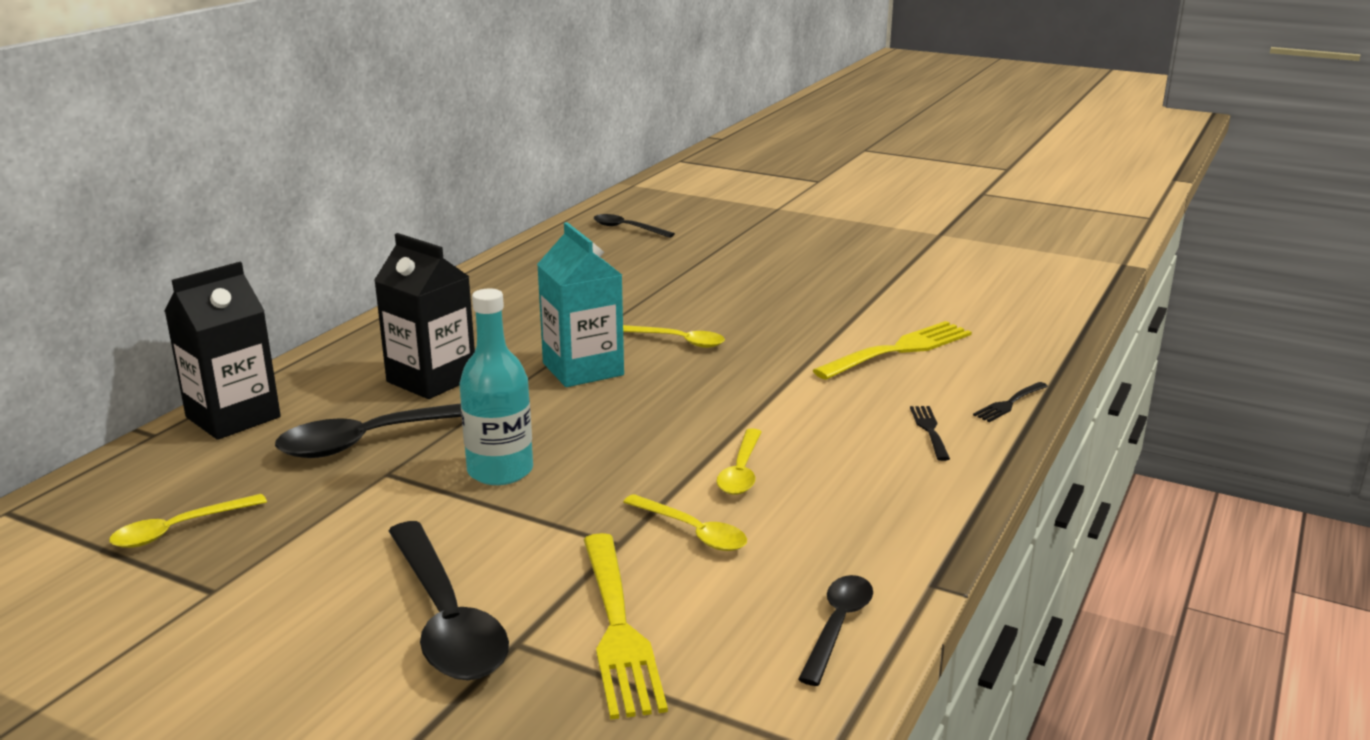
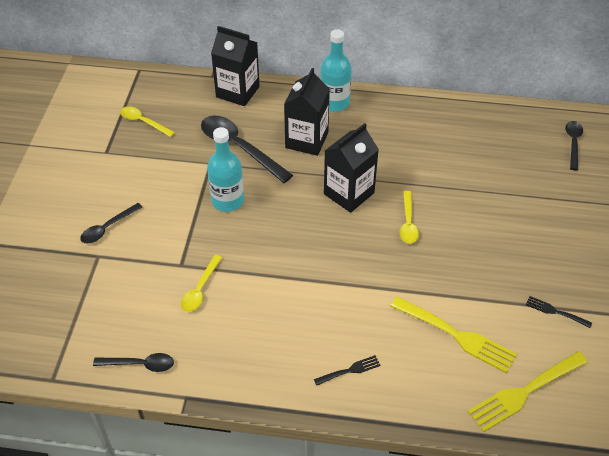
camera: 70 degrees right, 25 degrees up
black spoon [389,521,509,680] -> black spoon [80,203,143,244], size x0.57
turquoise carton [537,222,624,387] -> black carton [324,123,379,213]
yellow fork [583,533,668,720] -> yellow fork moved to [467,351,588,432]
yellow spoon [717,428,761,495] -> none
black fork [973,382,1048,422] -> black fork moved to [526,296,592,328]
none -> turquoise bottle [320,29,352,112]

